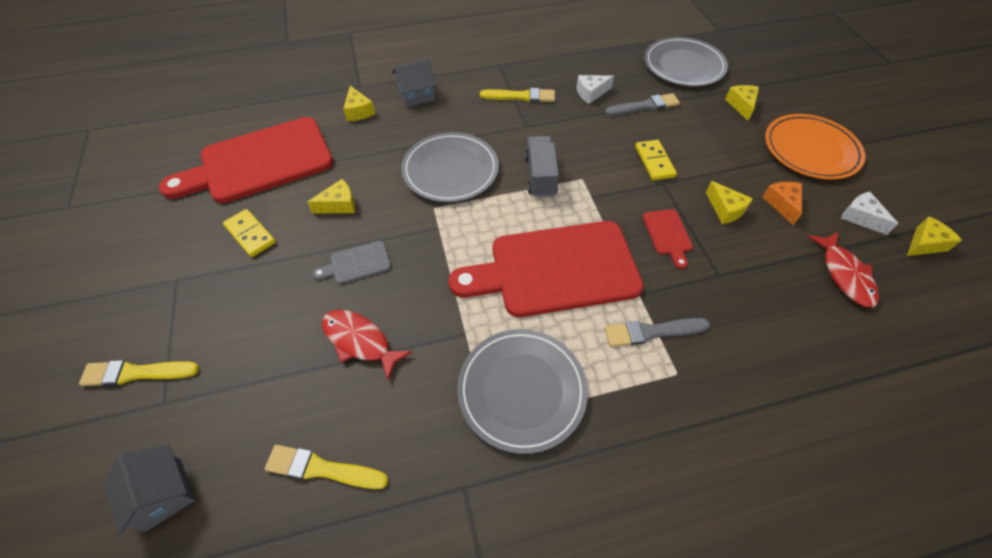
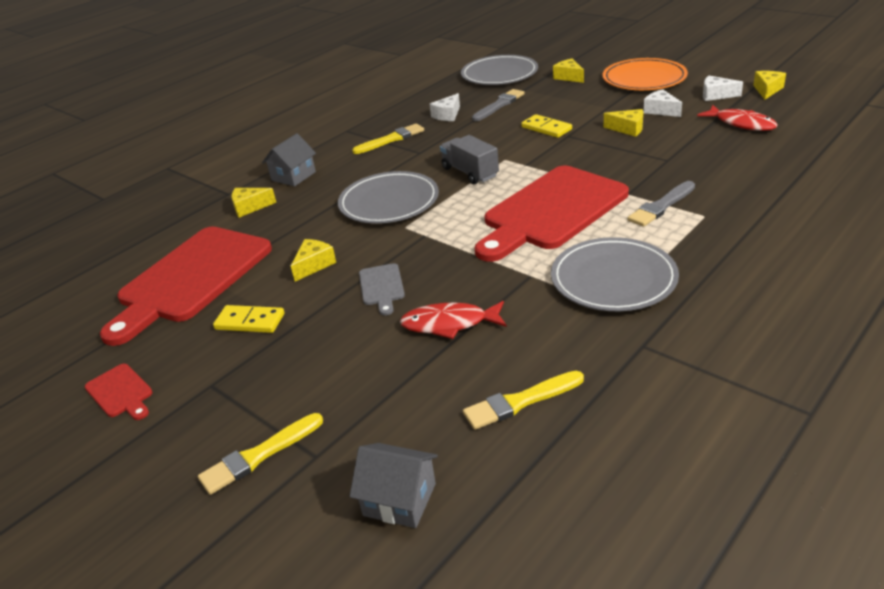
camera: 30 degrees left, 20 degrees down
grey cutting board [313,241,391,284] -> grey cutting board turned 45 degrees counterclockwise [359,263,405,316]
yellow cheese [343,86,375,121] -> yellow cheese turned 135 degrees clockwise [231,188,276,217]
red cutting board [643,209,693,269] -> red cutting board moved to [85,364,152,420]
orange cheese [762,182,802,225] -> white cheese [643,89,682,117]

